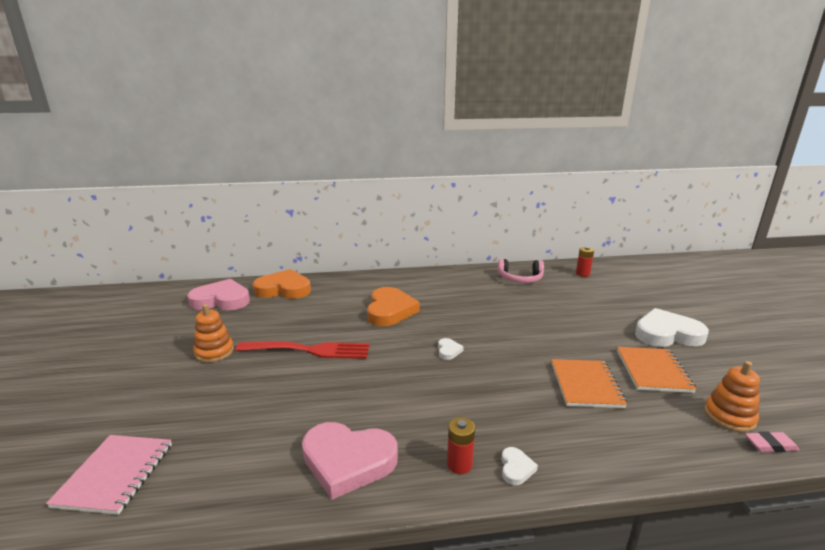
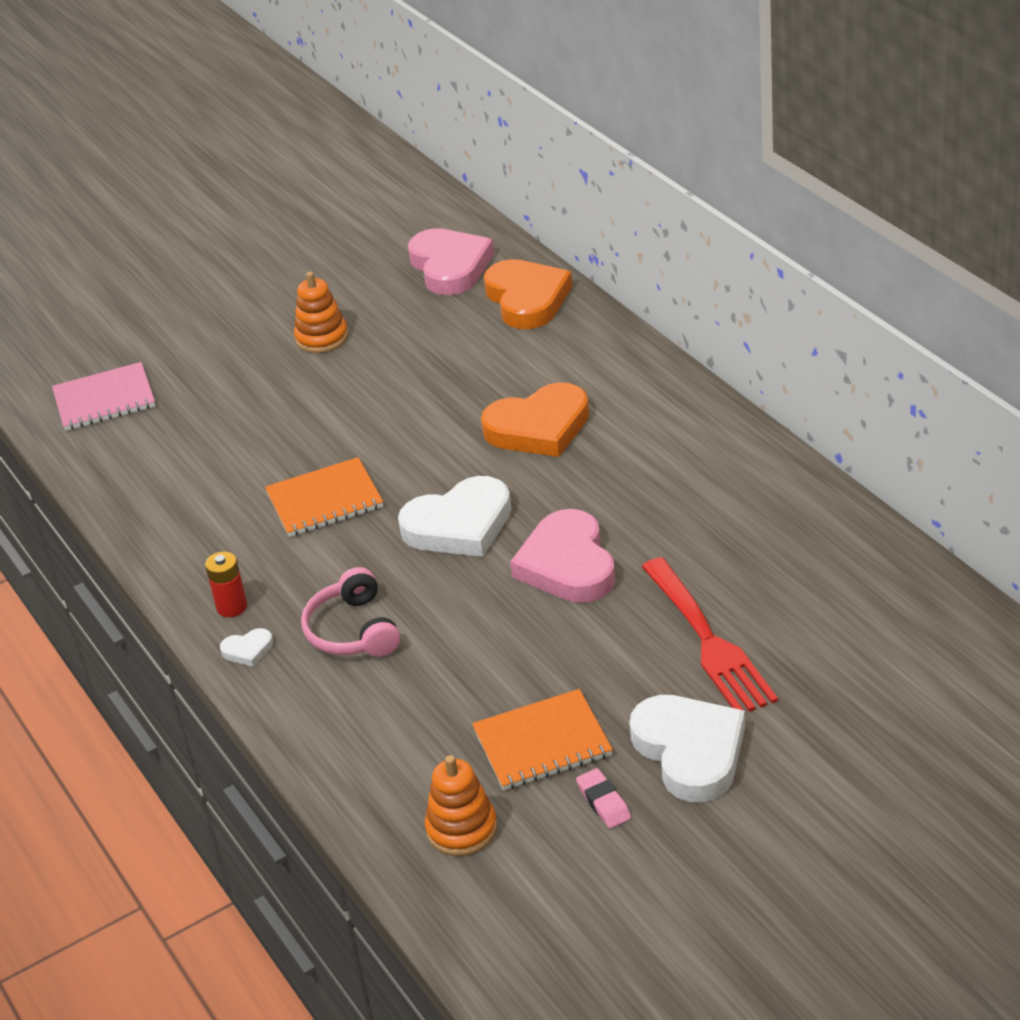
camera: 70 degrees right, 15 degrees up
red fork [235,341,370,359] -> red fork moved to [641,557,778,712]
pink heart [302,422,398,500] -> pink heart moved to [510,509,615,603]
white heart [438,338,464,360] -> white heart [398,476,511,557], size x2.33
pink headphones [498,259,544,283] -> pink headphones moved to [301,567,400,657]
orange notebook [552,359,627,408] -> orange notebook moved to [265,457,383,537]
red battery [576,247,594,277] -> none
pink eraser [745,431,799,452] -> pink eraser moved to [576,768,631,828]

